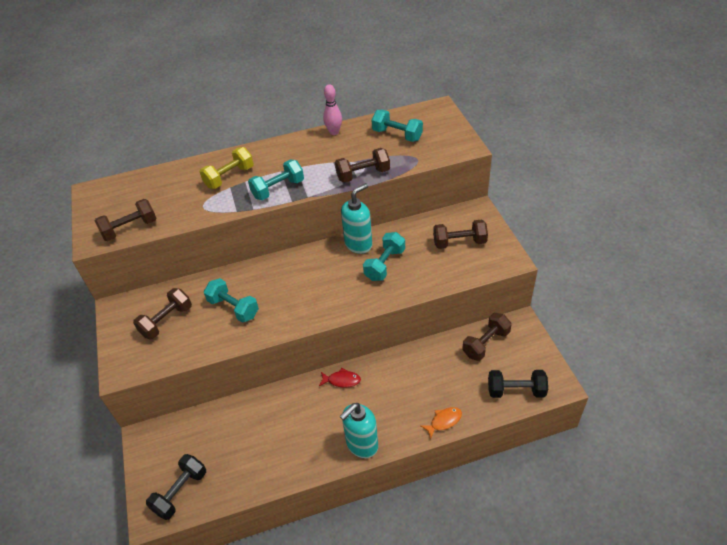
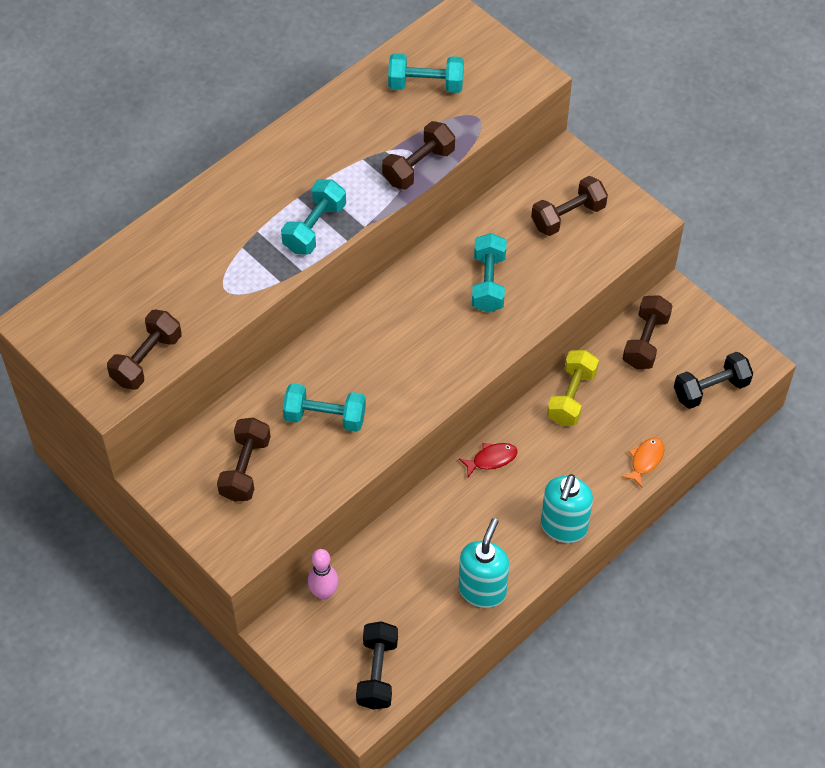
camera: 30 degrees left, 10 degrees up
yellow dumbbell [200,147,254,189] -> yellow dumbbell moved to [547,350,599,425]
pink bowling pin [323,84,342,135] -> pink bowling pin moved to [308,549,339,600]
turquoise soap dispenser [341,183,372,254] -> turquoise soap dispenser moved to [459,518,509,608]

